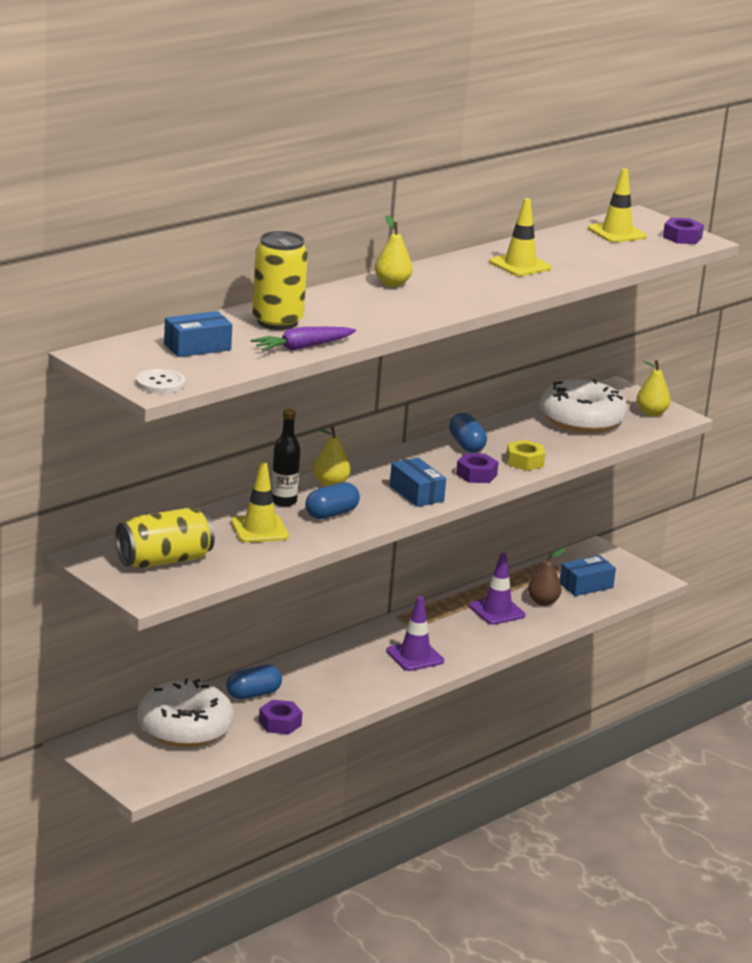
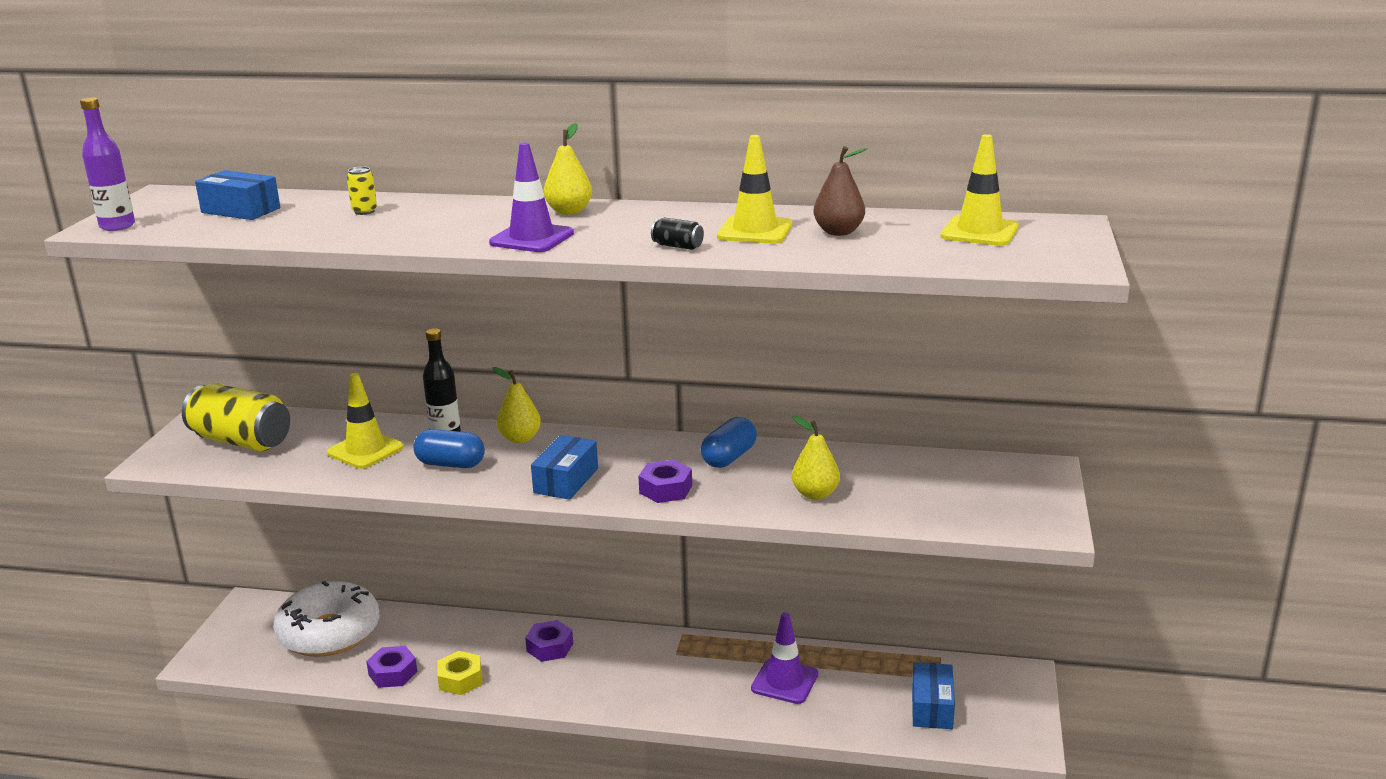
camera: 55 degrees right, 0 degrees up
white button [136,369,185,394] -> purple bottle [80,97,135,231]
blue capsule [226,665,282,700] -> none
purple carrot [250,327,356,351] -> none
yellow can [252,231,308,330] -> yellow can [347,166,377,215], size x0.41
purple traffic cone [386,596,444,671] -> purple traffic cone moved to [489,142,574,252]
yellow nut [506,440,545,471] -> yellow nut moved to [437,651,482,695]
brown pear [528,548,565,606] -> brown pear moved to [813,146,868,236]
white donut [540,379,628,433] -> none
blue box [560,555,616,596] -> blue box turned 75 degrees clockwise [912,662,955,729]
yellow pear [637,360,671,416] -> yellow pear moved to [792,416,840,500]
purple nut [663,218,704,244] -> purple nut moved to [525,620,573,662]
none -> black can [651,218,704,250]

